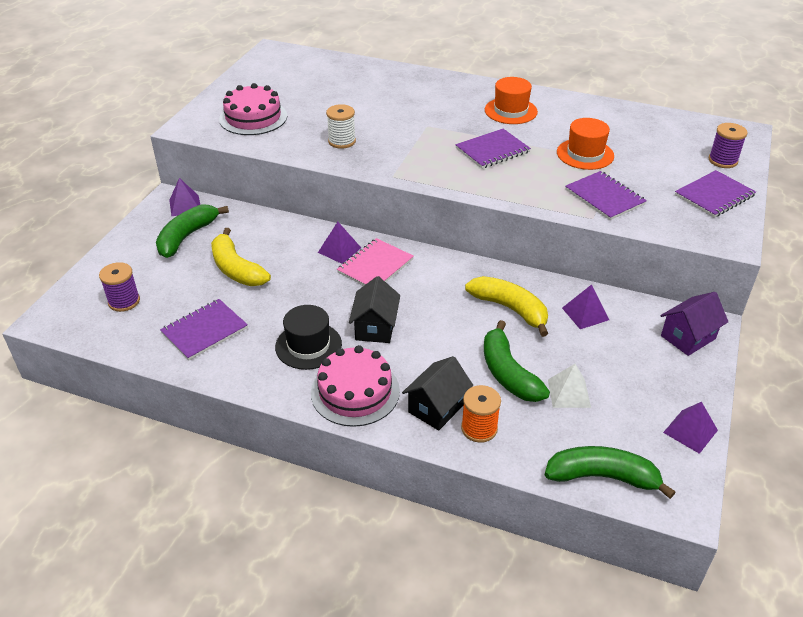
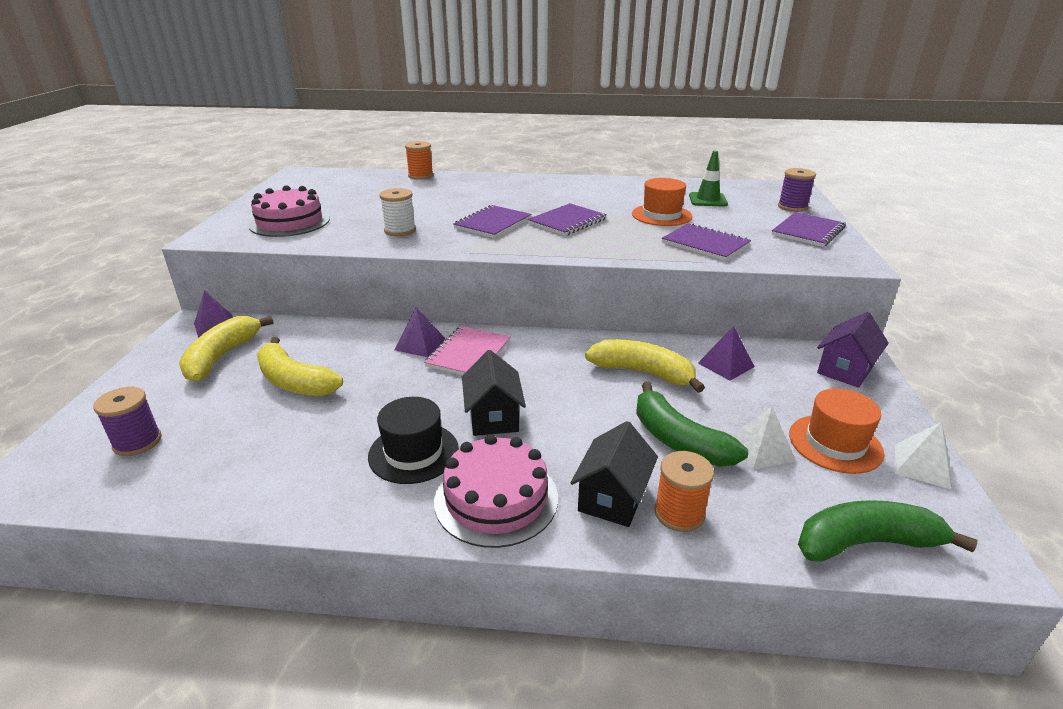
camera: 15 degrees left, 10 degrees down
green banana [156,204,229,258] -> yellow banana [179,316,274,382]
purple notebook [160,299,248,360] -> purple notebook moved to [453,205,532,238]
orange hat [485,77,538,124] -> orange hat moved to [789,388,884,474]
purple pyramid [663,402,718,454] -> white pyramid [894,422,951,489]
none -> orange spool [405,141,433,180]
none -> green traffic cone [689,151,728,206]

